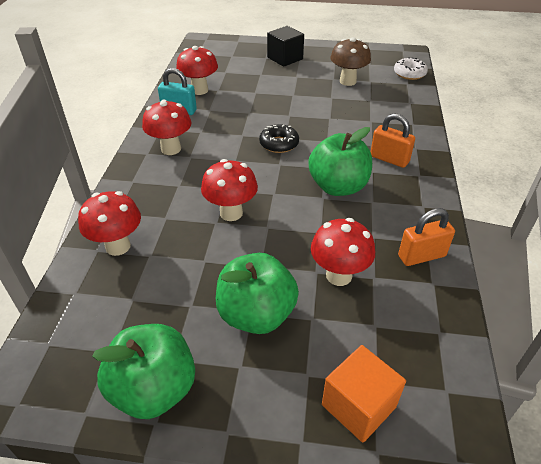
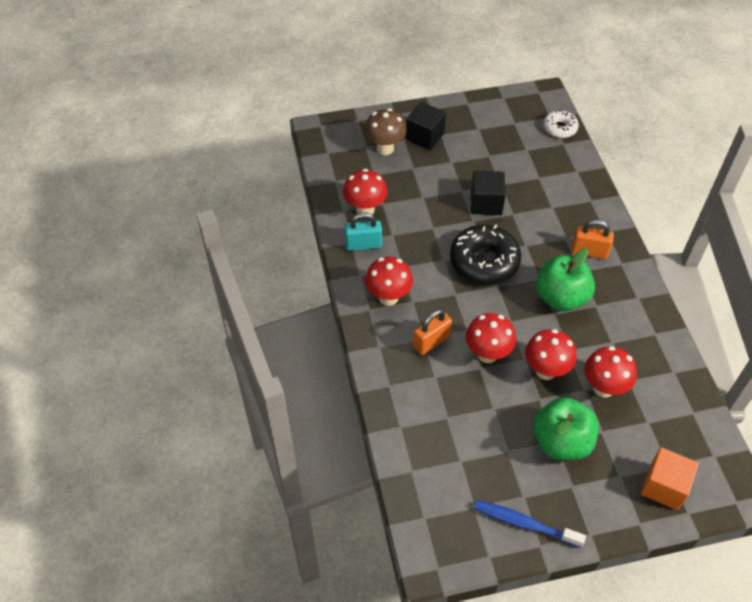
camera: 20 degrees left, 10 degrees up
red mushroom [78,191,141,256] -> red mushroom moved to [525,329,576,380]
green apple [92,324,195,419] -> blue toothbrush [474,500,586,548]
black donut [259,124,299,153] -> black donut [450,225,521,285], size x1.80
brown mushroom [330,37,371,86] -> brown mushroom moved to [364,108,407,155]
orange padlock [398,208,455,266] -> orange padlock moved to [413,309,452,355]
none -> black cube [471,171,506,215]

